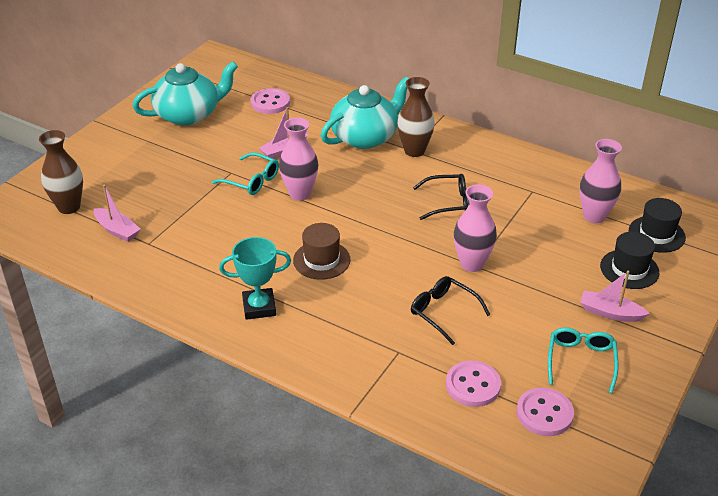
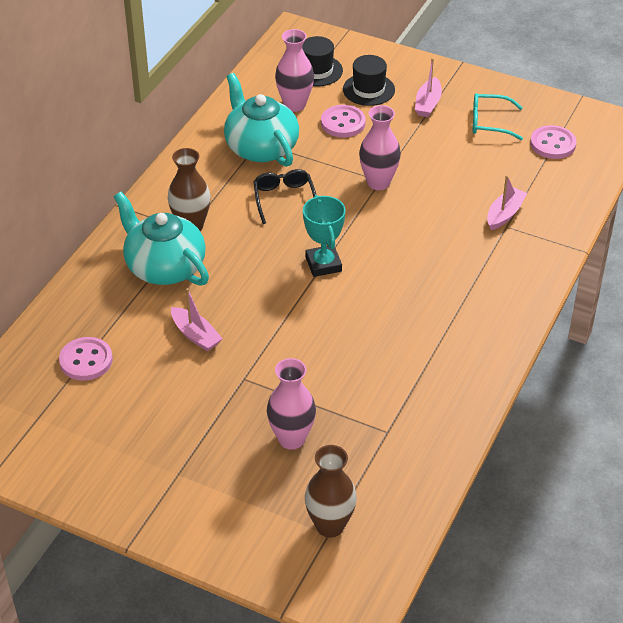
camera: 95 degrees left, 5 degrees up
pink boat [94,185,140,242] -> pink boat moved to [487,175,527,230]
turquoise teapot [132,62,238,126] -> turquoise teapot moved to [224,73,299,167]
turquoise glasses [212,152,279,195] -> none
turquoise trophy [219,237,291,320] -> turquoise trophy moved to [303,195,346,277]
pink vase [279,117,318,201] -> pink vase moved to [267,358,316,450]
brown hat [293,223,350,280] -> none
black glasses [411,276,490,345] -> none
pink button [446,360,501,407] -> pink button moved to [321,105,366,137]

